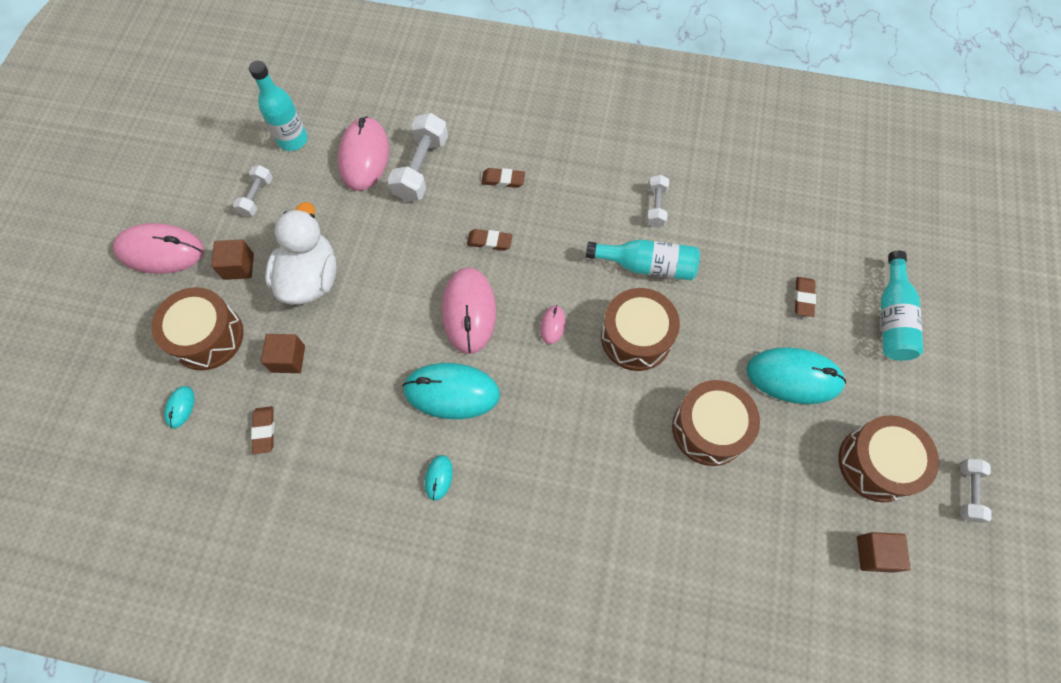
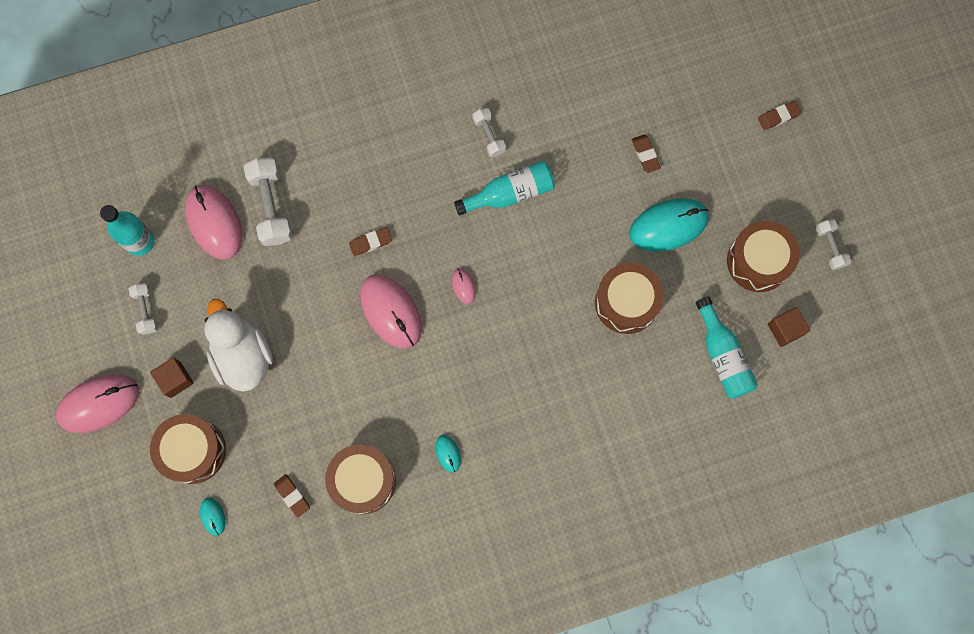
camera: 30 degrees left, 10 degrees up
brown cube [261,334,305,373] -> none
turquoise mouse [402,363,500,419] -> none
brown eraser [481,168,525,188] -> brown eraser moved to [758,101,802,130]
brown drum [601,288,680,371] -> brown drum moved to [325,445,396,514]
turquoise bottle [881,250,923,361] -> turquoise bottle moved to [696,297,758,399]

